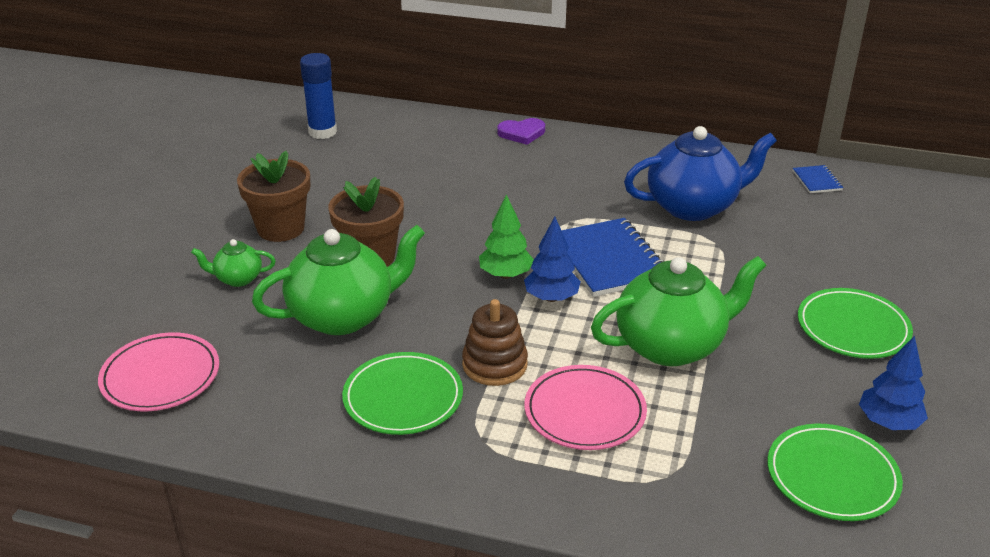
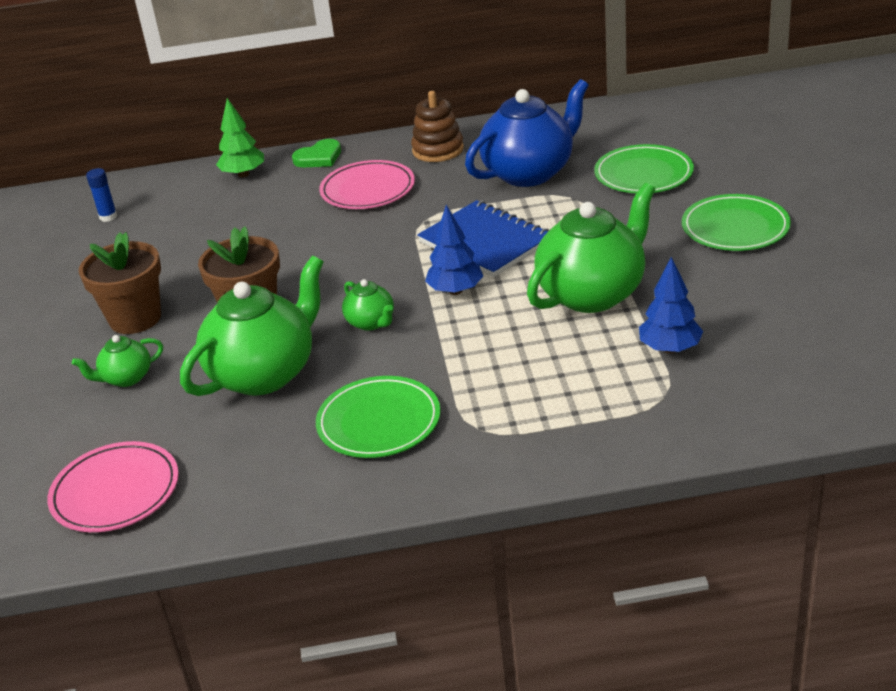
camera: 20 degrees left, 0 degrees up
blue glue stick [300,53,337,139] -> blue glue stick [86,168,117,222], size x0.57
brown stacking toy [462,299,528,386] -> brown stacking toy moved to [411,91,464,162]
green tree [479,194,534,279] -> green tree moved to [216,98,264,177]
purple heart [497,118,545,145] -> green heart [292,139,341,167]
pink plate [524,365,647,450] -> pink plate moved to [319,160,415,209]
green plate [767,423,903,521] -> green plate moved to [594,144,694,193]
blue notebook [793,165,844,193] -> none
blue tree [859,336,928,430] -> blue tree moved to [639,257,704,353]
none -> green teapot [342,279,394,331]

